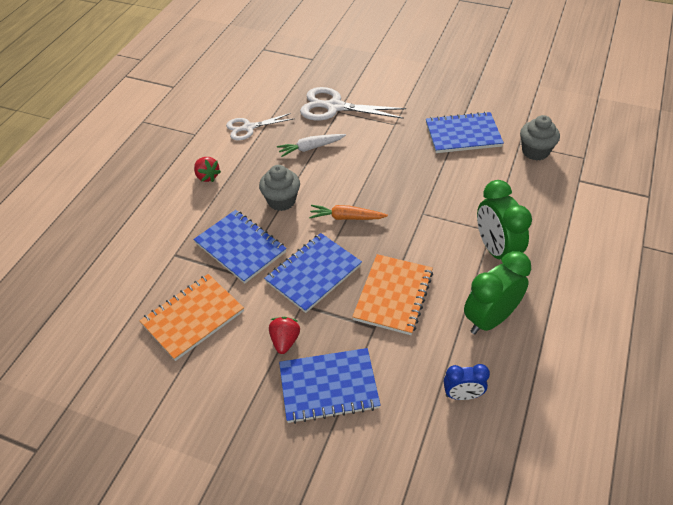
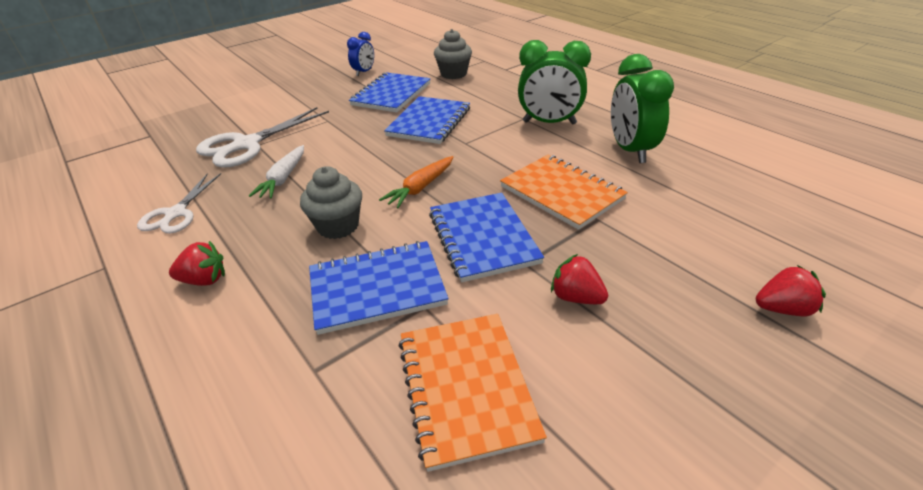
camera: 60 degrees left, 10 degrees down
blue notebook [279,348,381,424] -> blue notebook moved to [384,96,470,144]
blue clock [444,364,490,400] -> blue clock moved to [347,32,374,76]
none -> red strawberry [756,265,826,316]

